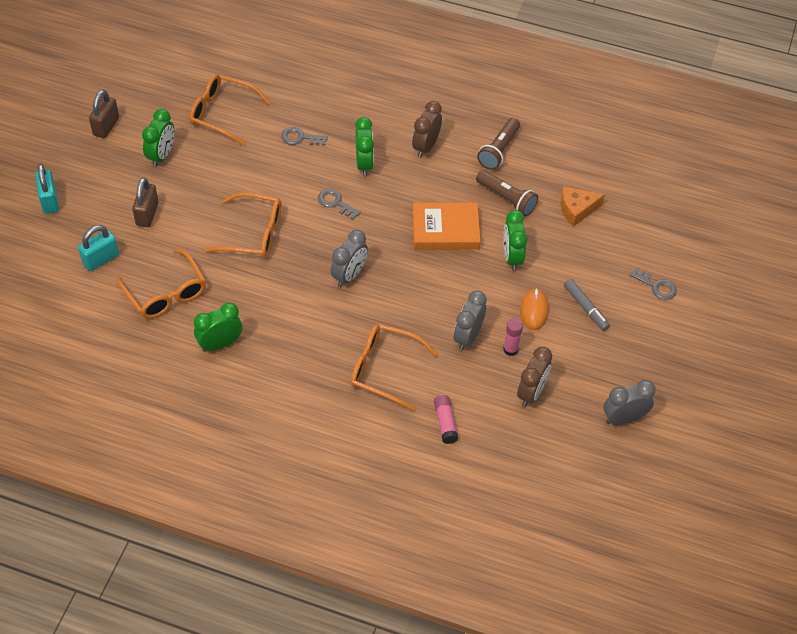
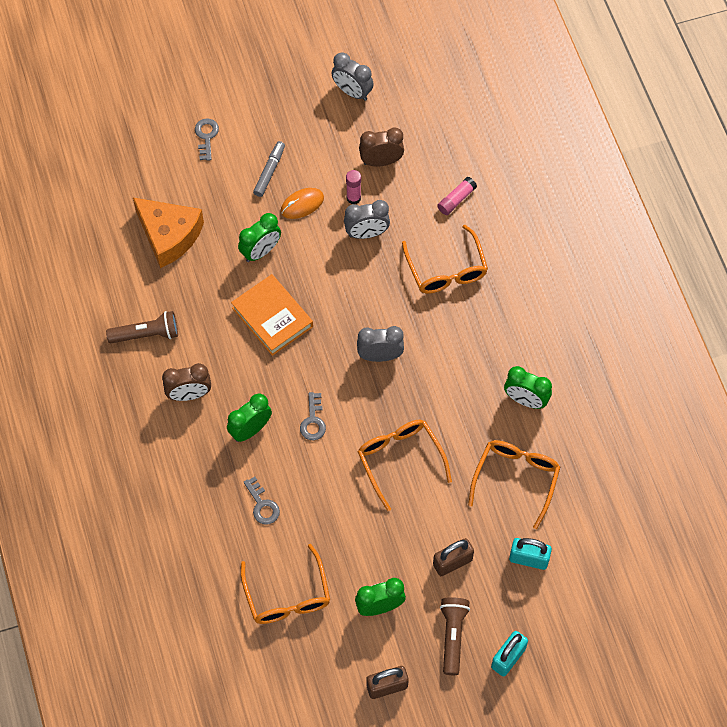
camera: 125 degrees left, 10 degrees up
brown flashlight [476,170,538,216] -> brown flashlight moved to [440,597,470,675]
orange cheese [560,186,605,227] -> orange cheese [133,198,204,268], size x1.62

